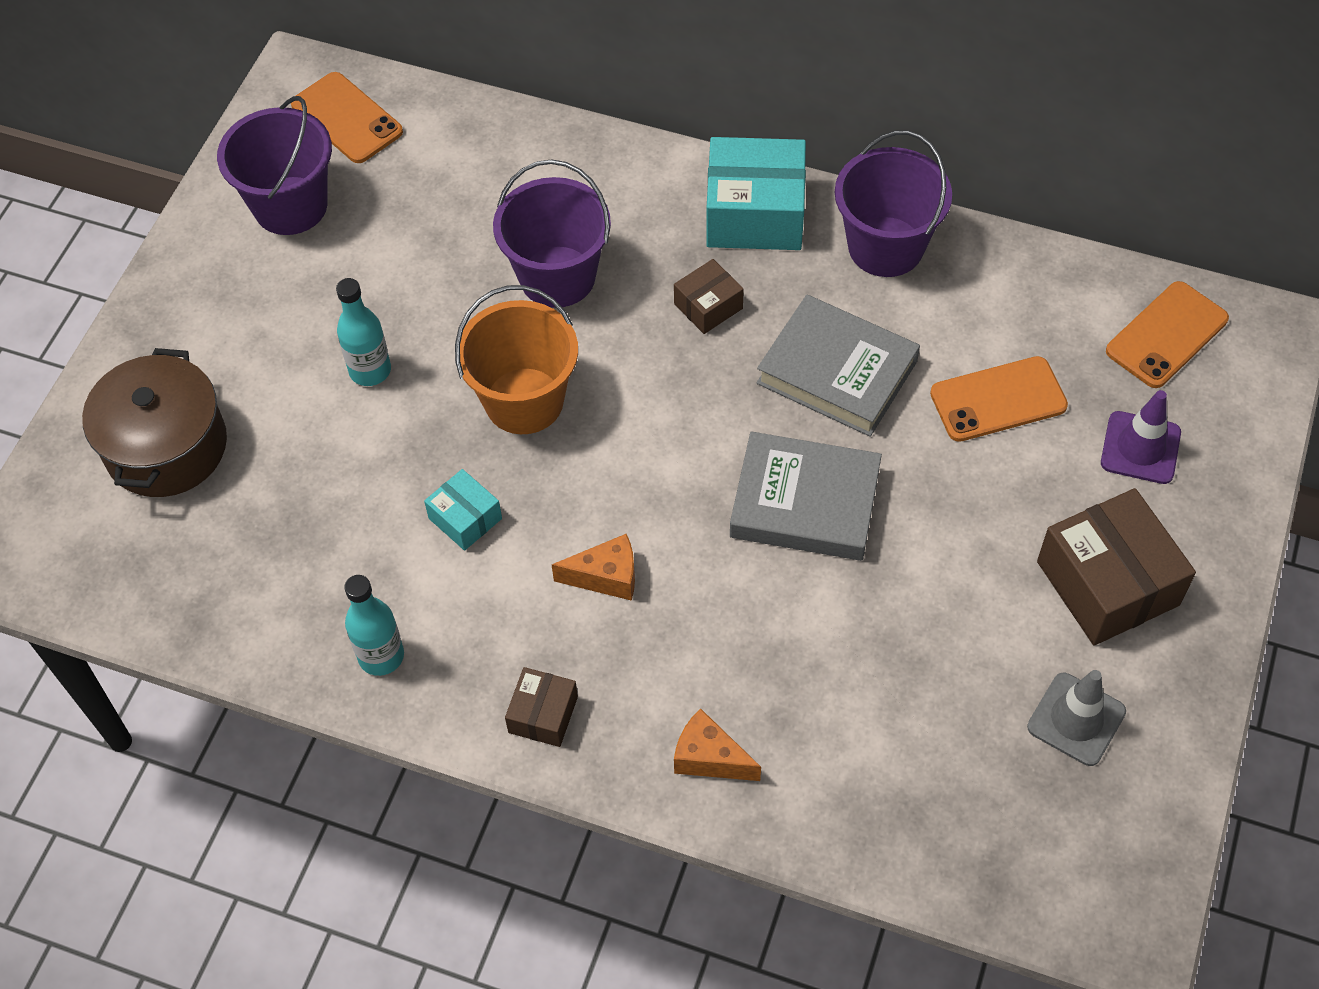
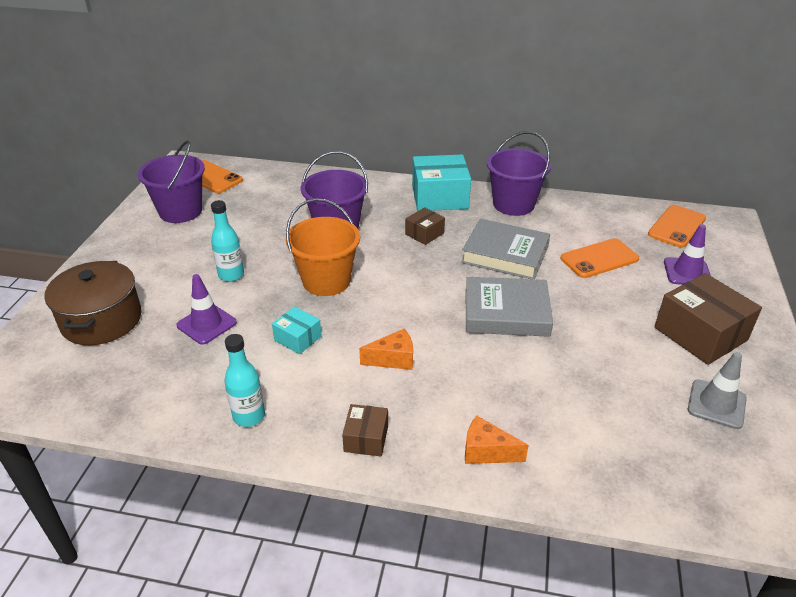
camera: 10 degrees left, 20 degrees down
none -> purple traffic cone [177,274,237,345]

